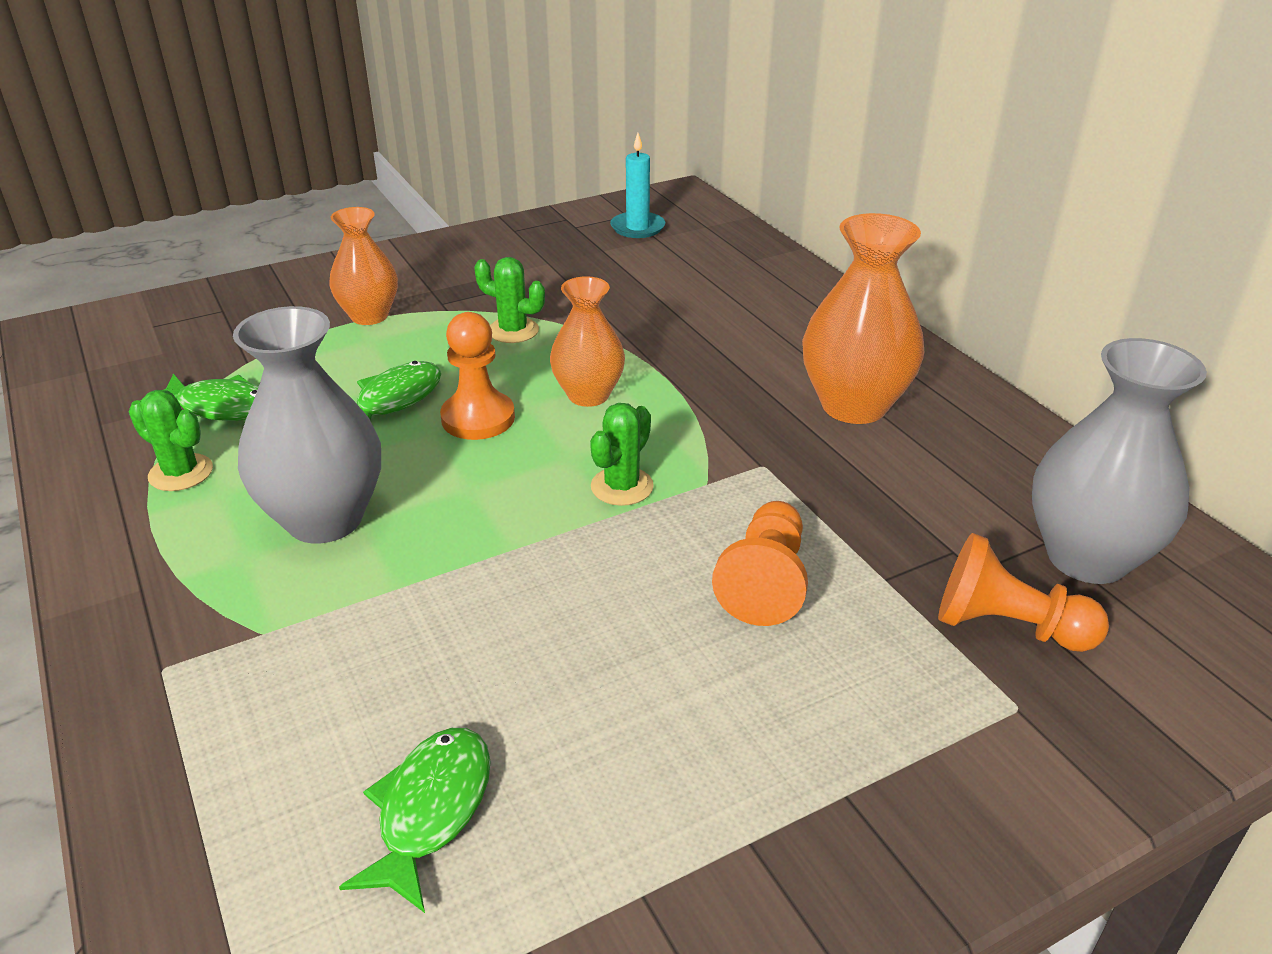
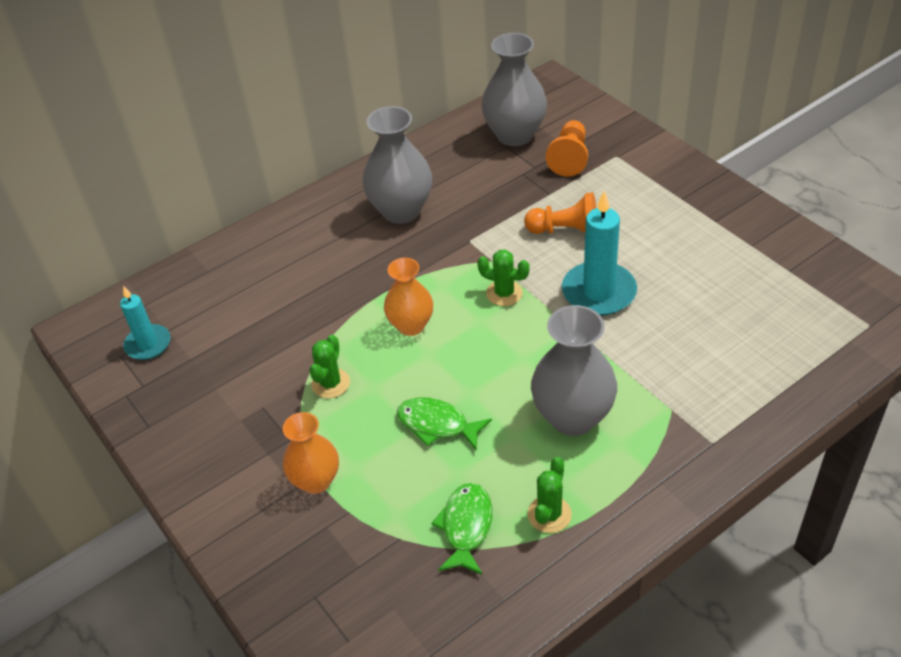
camera: 95 degrees left, 10 degrees up
green fish [339,728,491,913] -> none
orange pawn [440,312,515,440] -> none
orange vase [802,213,924,424] -> grey vase [362,106,432,224]
none -> turquoise candle [562,190,637,316]

